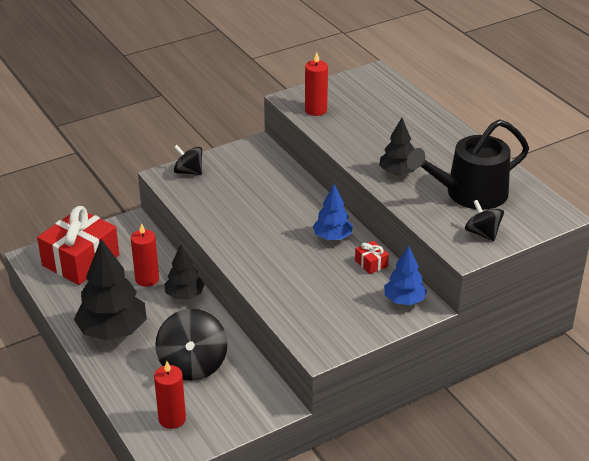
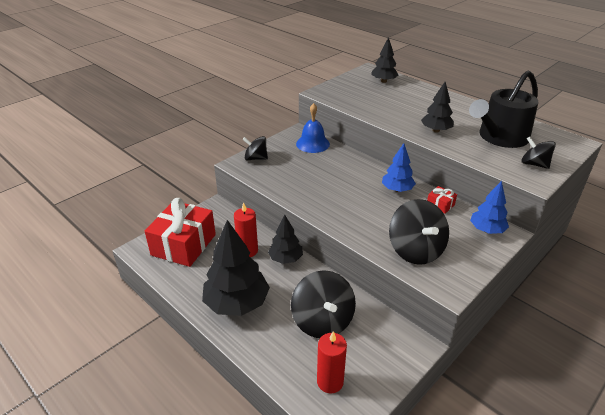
camera: 15 degrees left, 0 degrees up
red candle [305,52,328,116] -> none
none -> blue bell [296,103,330,153]
none -> black tree [371,37,398,83]
none -> black spinning top [389,199,449,265]

